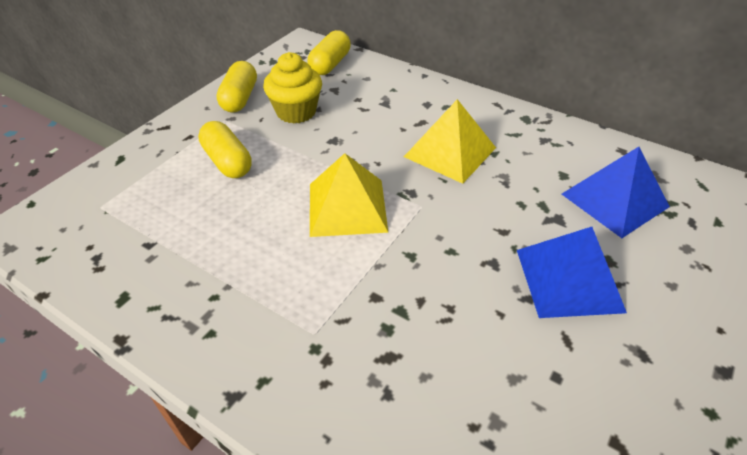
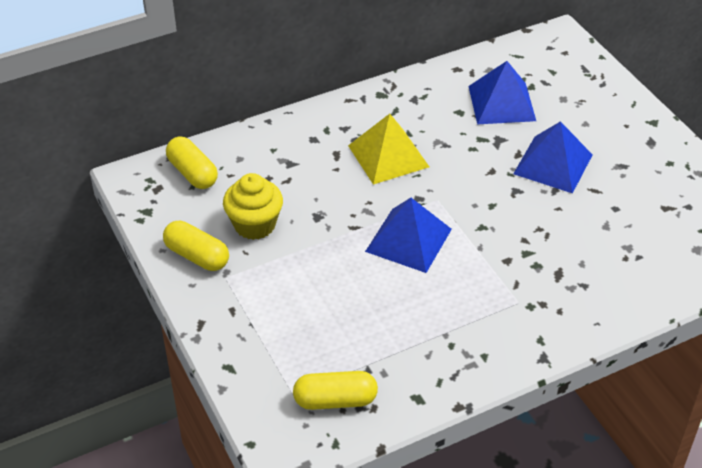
camera: 60 degrees left, 0 degrees up
yellow capsule [198,121,252,178] -> yellow capsule moved to [293,371,378,410]
yellow pyramid [310,153,388,237] -> blue pyramid [365,198,452,273]

